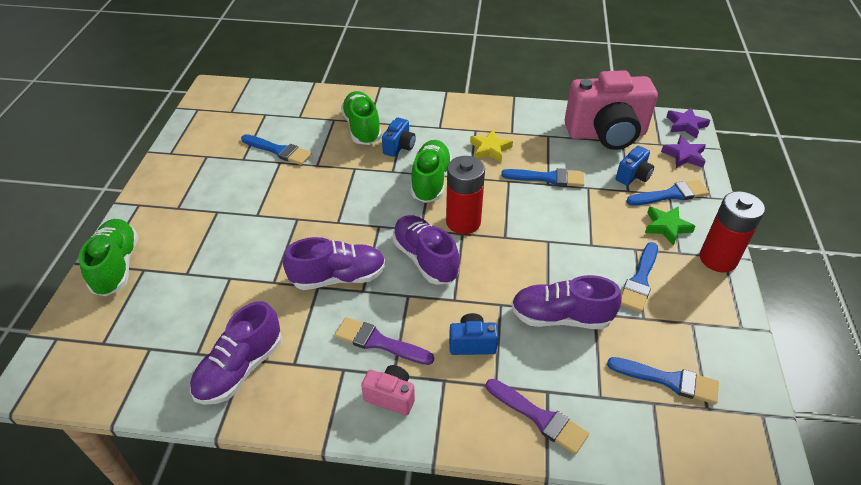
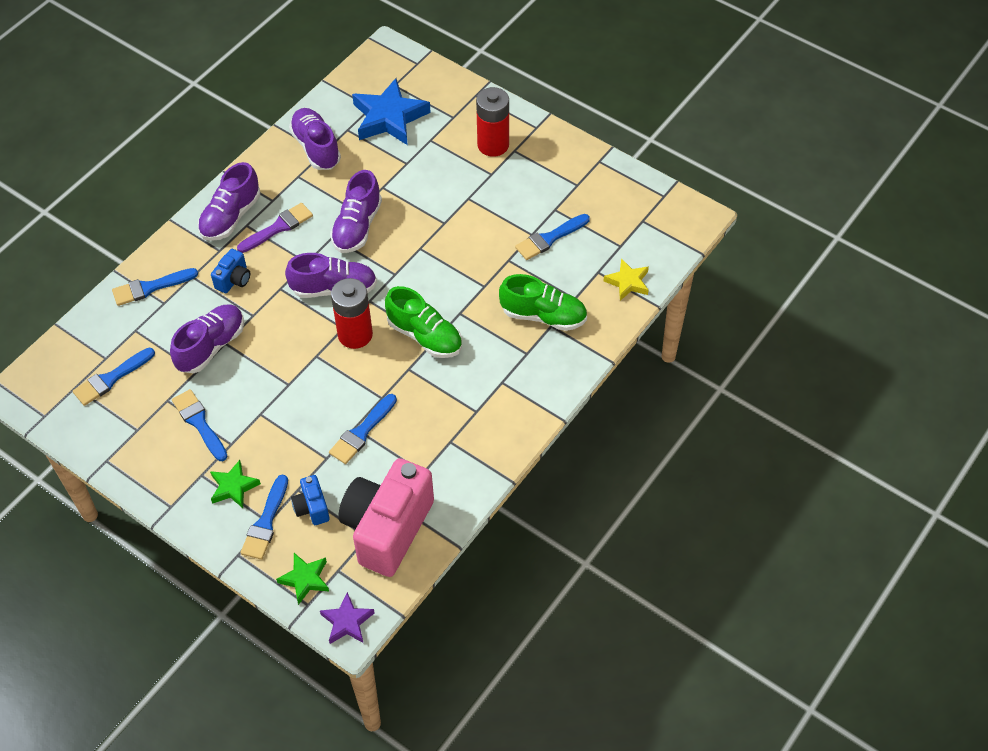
camera: 120 degrees right, 10 degrees up
green shoe [79,219,138,296] -> none
pink camera [361,365,415,415] -> purple shoe [198,162,260,241]
blue camera [382,118,416,157] -> none
yellow star [470,129,513,163] -> yellow star moved to [604,258,649,301]
purple brush [486,379,589,455] -> blue brush [112,268,198,306]
purple star [661,135,706,168] -> green star [276,553,329,605]
red battery [700,191,765,272] -> red battery moved to [476,87,509,157]
none -> blue star [352,78,431,145]

